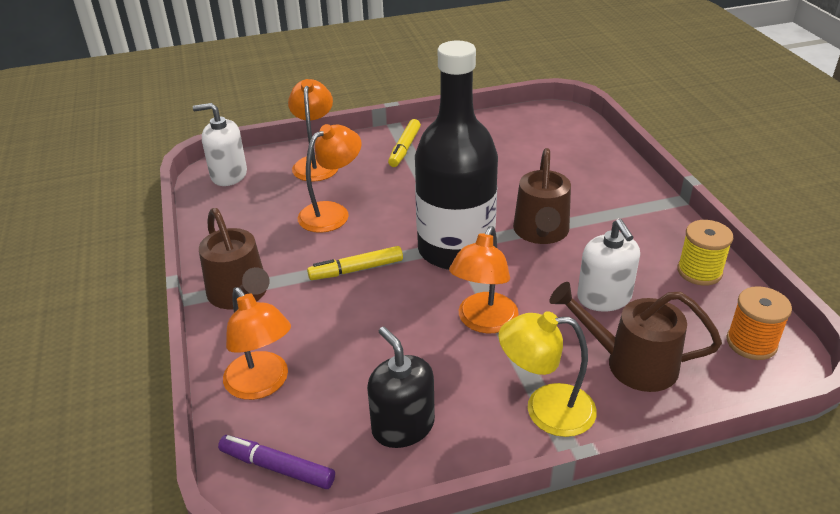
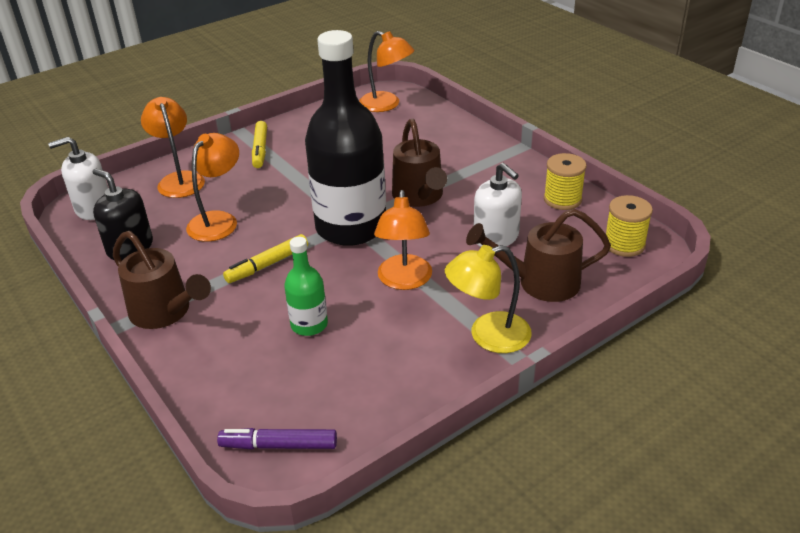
camera: 20 degrees left, 0 degrees up
orange lamp [223,287,291,400] -> orange lamp moved to [359,31,415,112]
black soap dispenser [367,327,435,448] -> black soap dispenser moved to [93,169,153,260]
orange spool [726,286,792,360] -> yellow spool [606,195,653,257]
none -> green bottle [284,237,328,336]

